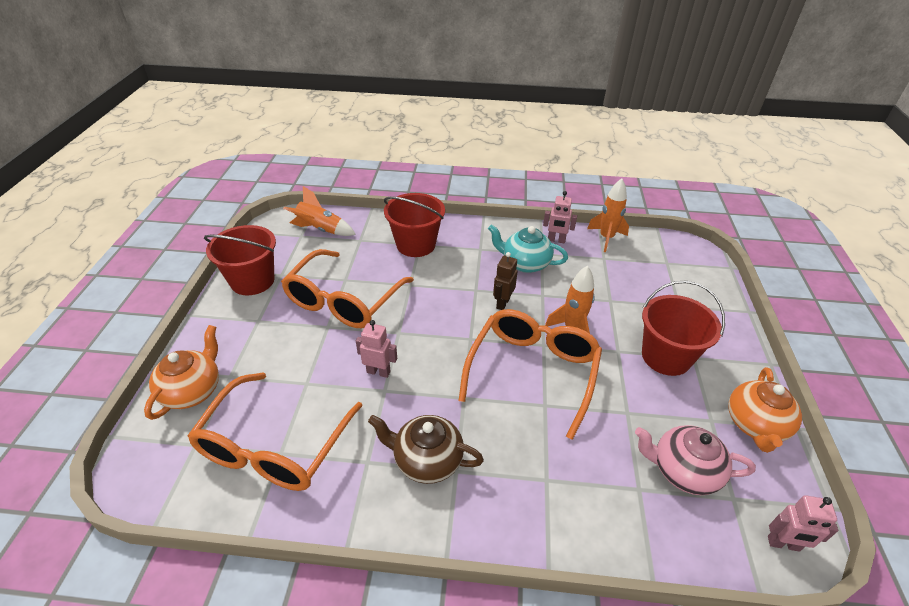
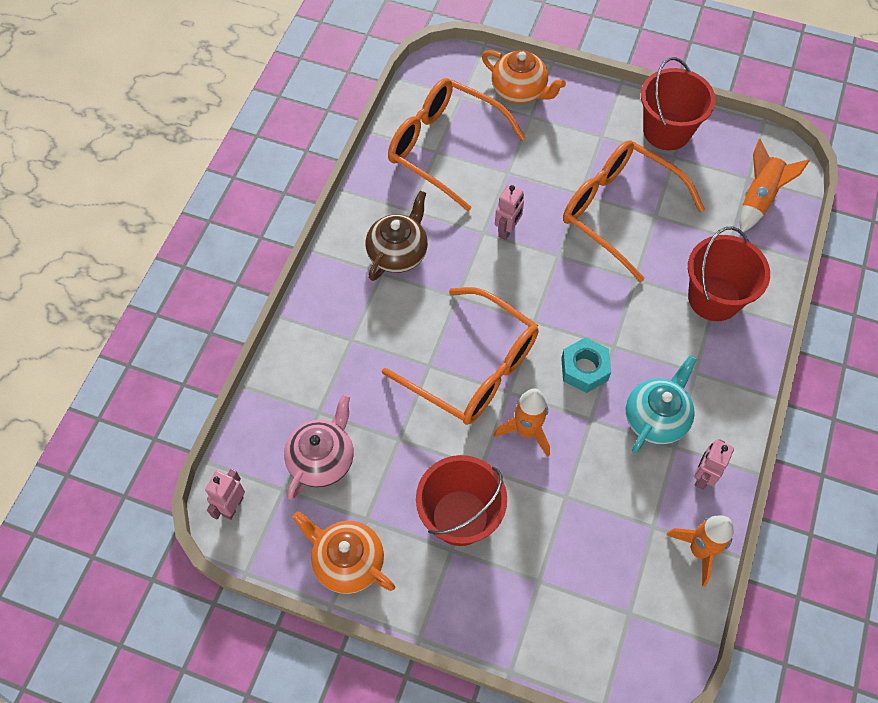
camera: 105 degrees right, 20 degrees up
brown robot [493,252,518,310] -> turquoise nut [561,337,611,393]

